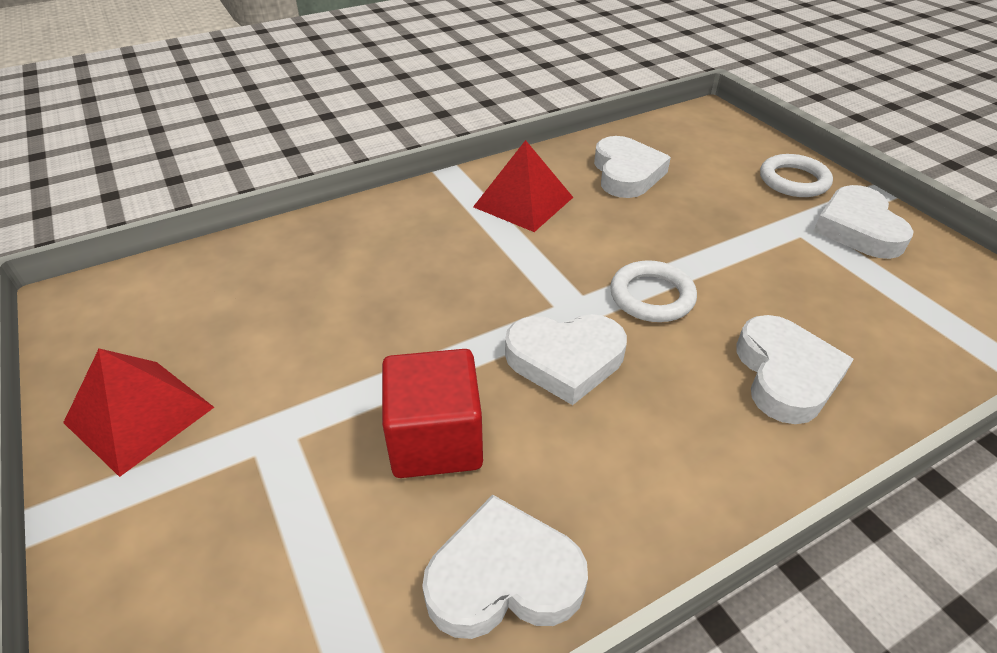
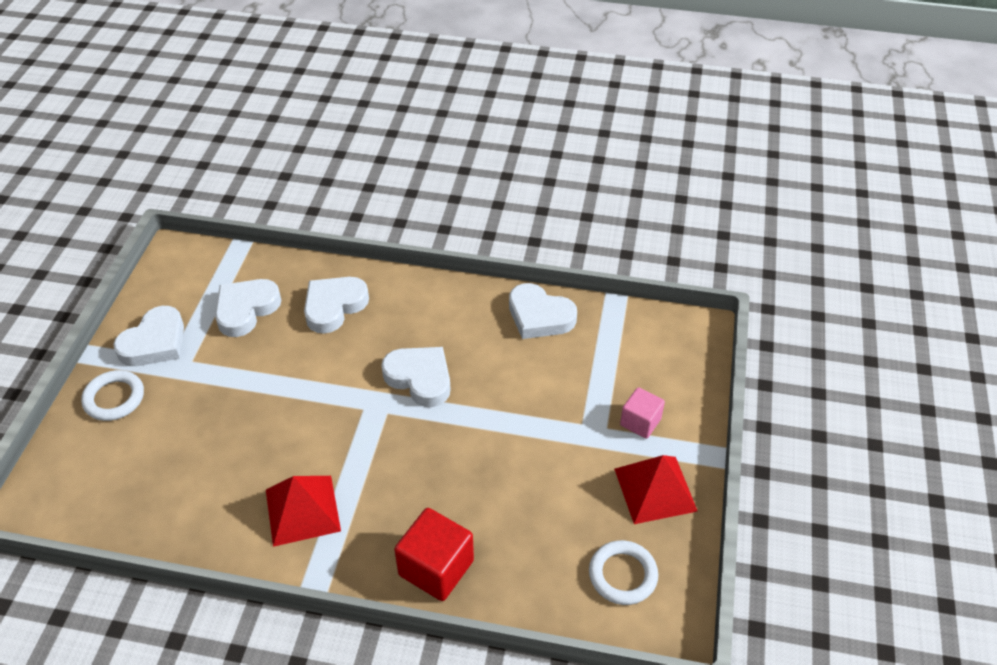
camera: 140 degrees left, 5 degrees up
red cube [382,349,483,478] -> red cube moved to [394,508,474,601]
white heart [594,136,671,198] -> white heart moved to [215,279,281,337]
white ring [610,260,697,322] -> white ring moved to [589,540,658,605]
none -> pink cube [620,387,665,439]

